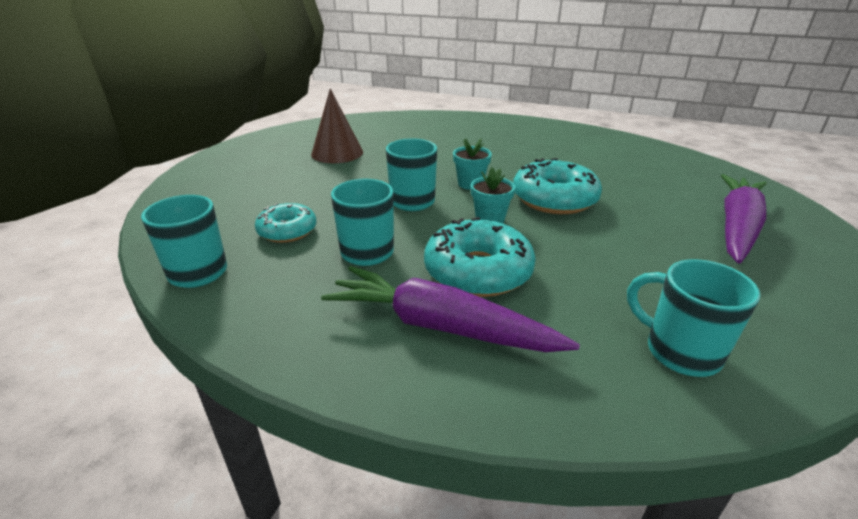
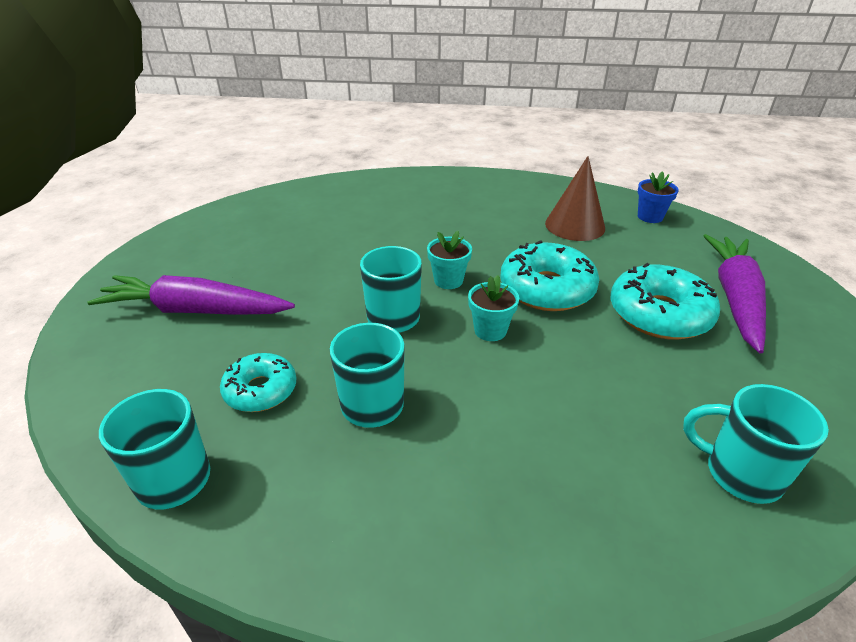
camera: 15 degrees left, 5 degrees up
brown cone [311,88,363,163] -> brown cone moved to [545,156,605,241]
purple carrot [321,266,580,352] -> purple carrot moved to [87,275,295,315]
turquoise donut [424,217,536,297] -> turquoise donut moved to [611,263,720,340]
none -> blue flower pot [638,171,679,223]

